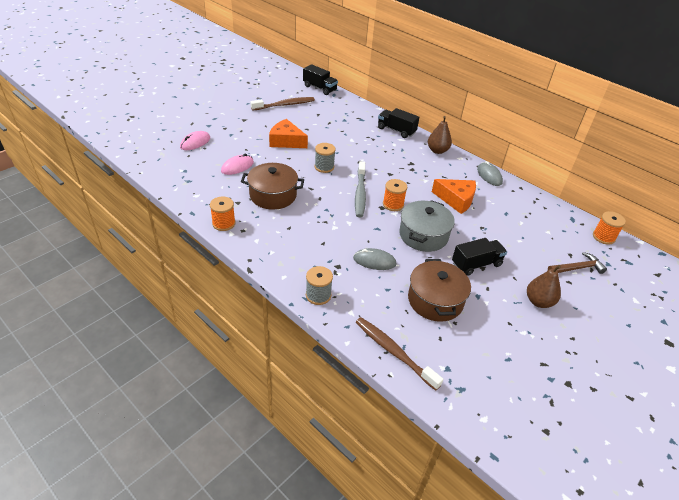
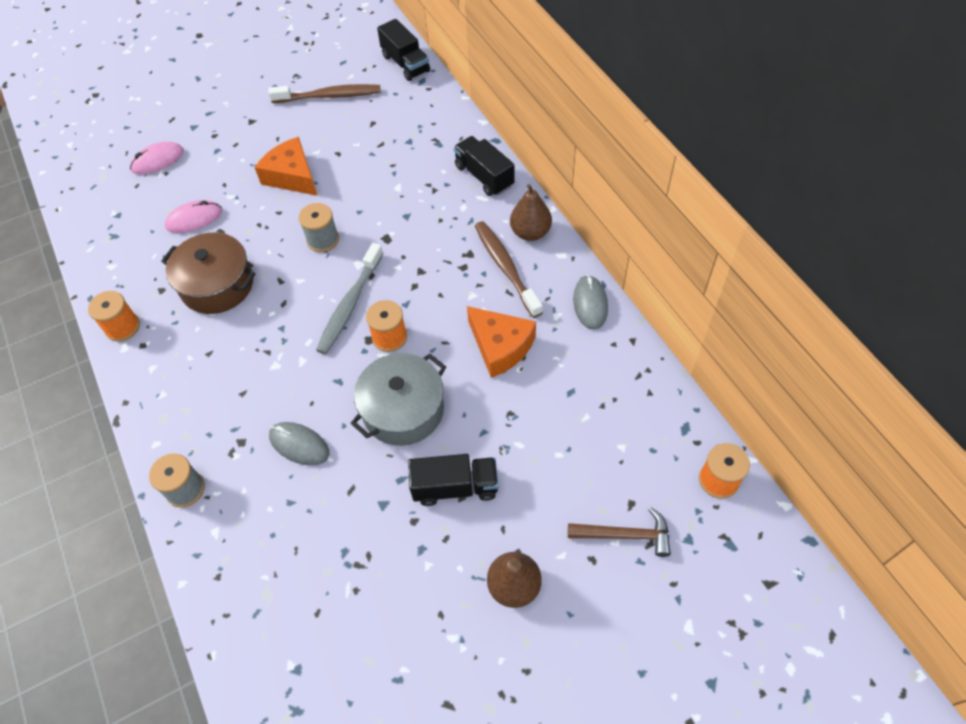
camera: 25 degrees right, 15 degrees up
brown toothbrush [355,317,444,391] -> brown toothbrush moved to [475,221,543,318]
brown pot [408,259,471,322] -> none

